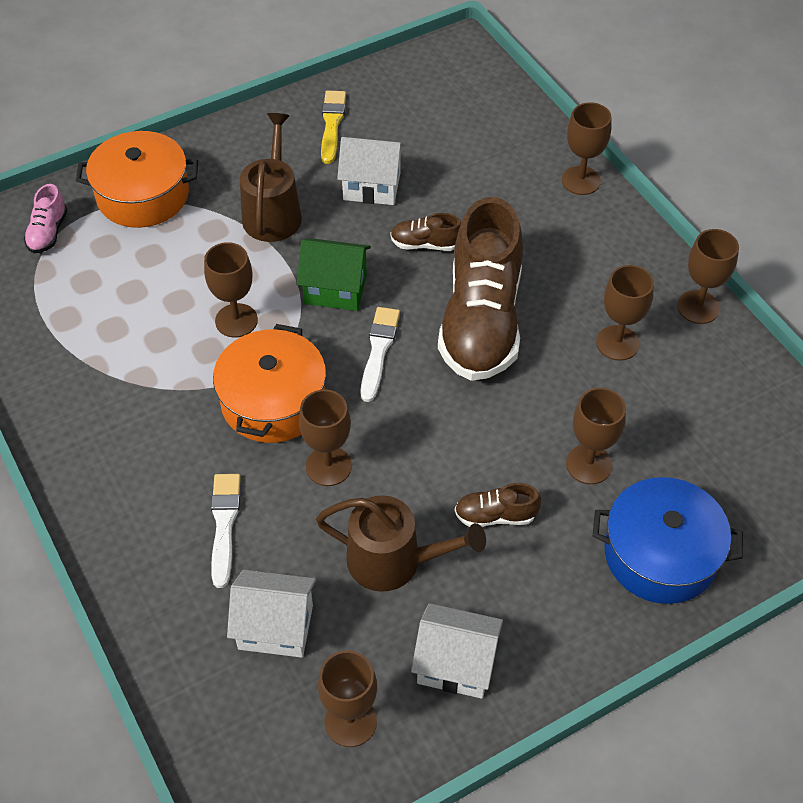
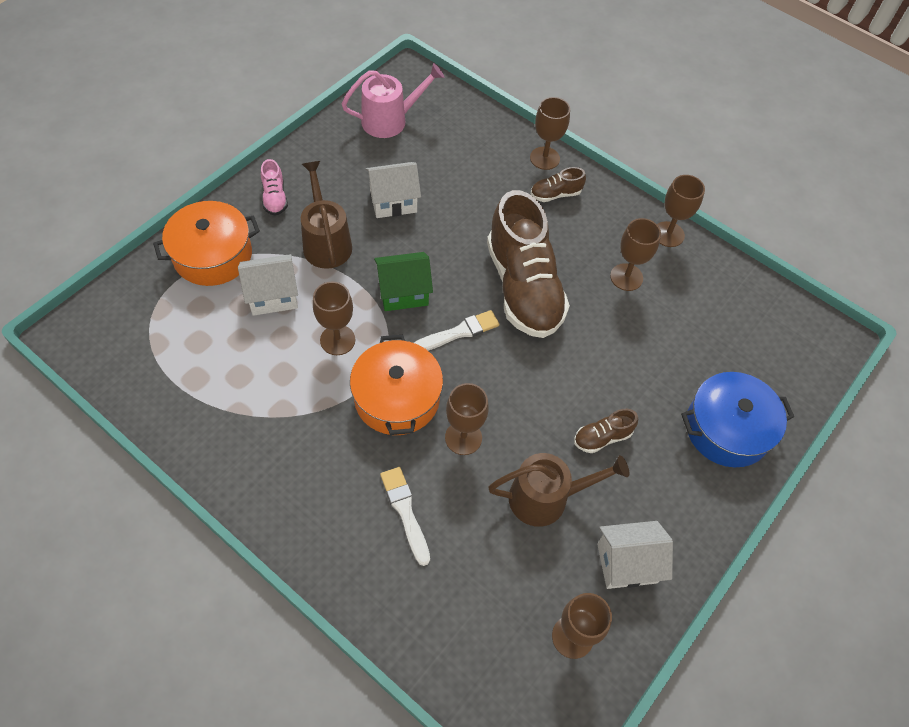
camera: 25 degrees left, 5 degrees up
pink shoe [24,184,67,253] -> pink shoe moved to [261,159,288,216]
white house [227,570,316,658] -> white house moved to [238,254,298,316]
yellow brush [321,91,346,164] -> none
white brush [360,307,400,402] -> white brush turned 75 degrees clockwise [414,310,499,351]
brown shoe [390,213,461,251] -> brown shoe moved to [531,167,586,202]
brown goblet [566,388,626,484] -> none
none -> pink watering can [342,63,444,138]

